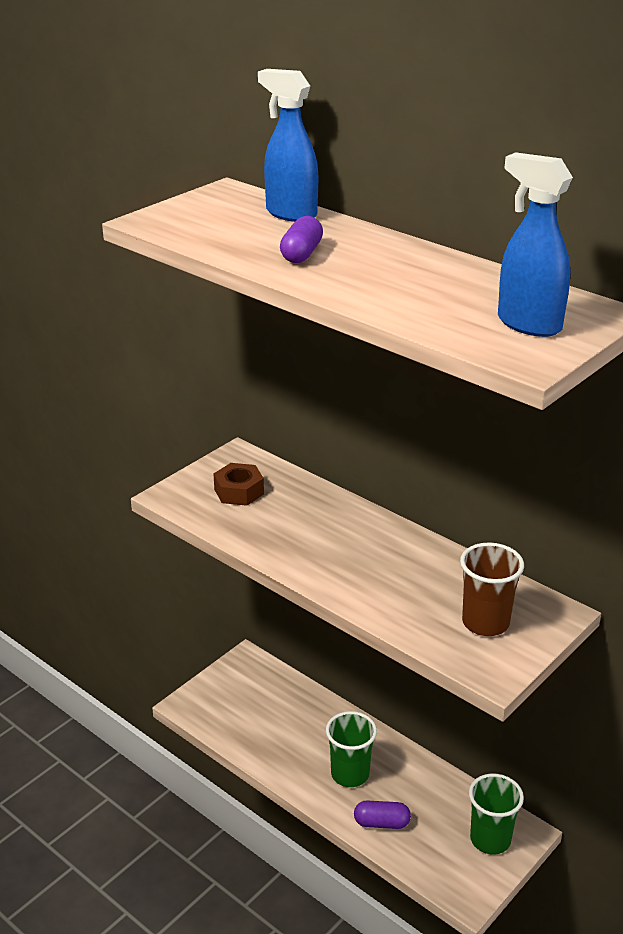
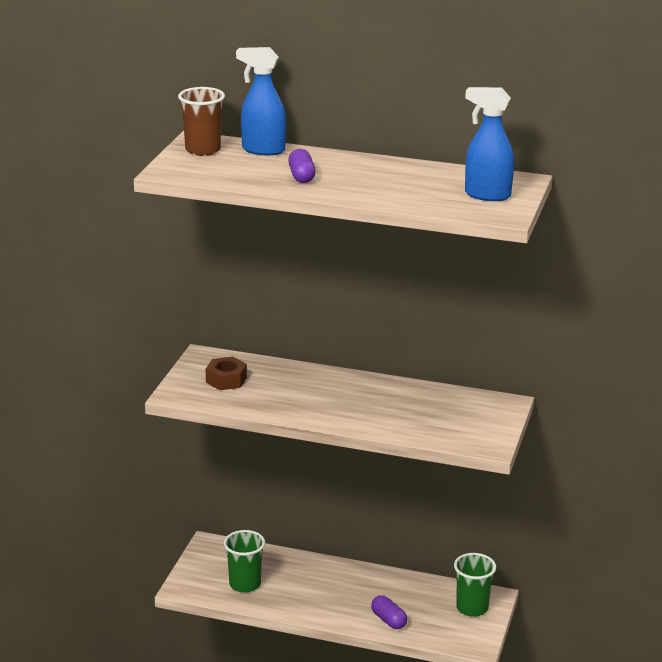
camera: 25 degrees left, 5 degrees down
green cup [326,711,377,787] -> green cup moved to [224,530,265,593]
purple capsule [354,800,411,829] -> purple capsule turned 75 degrees clockwise [371,595,407,629]
brown cup [460,543,524,636] -> brown cup moved to [178,87,225,156]

